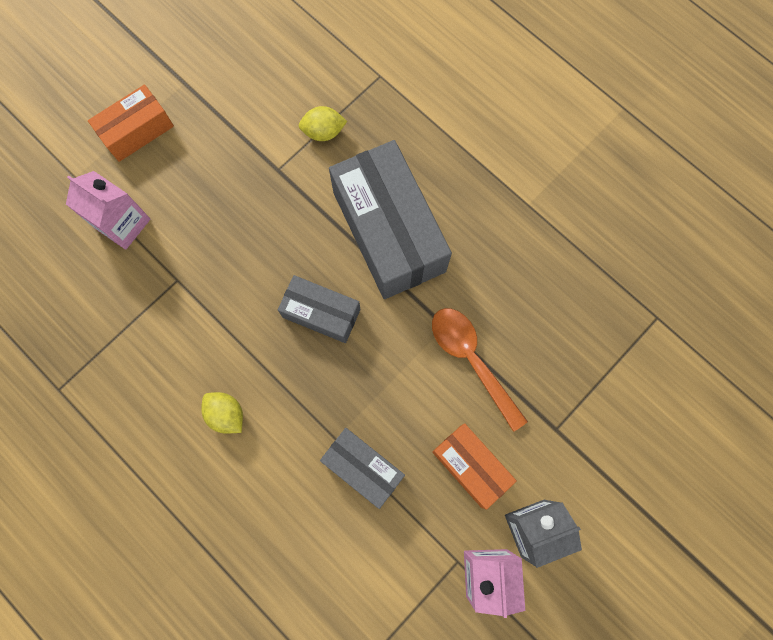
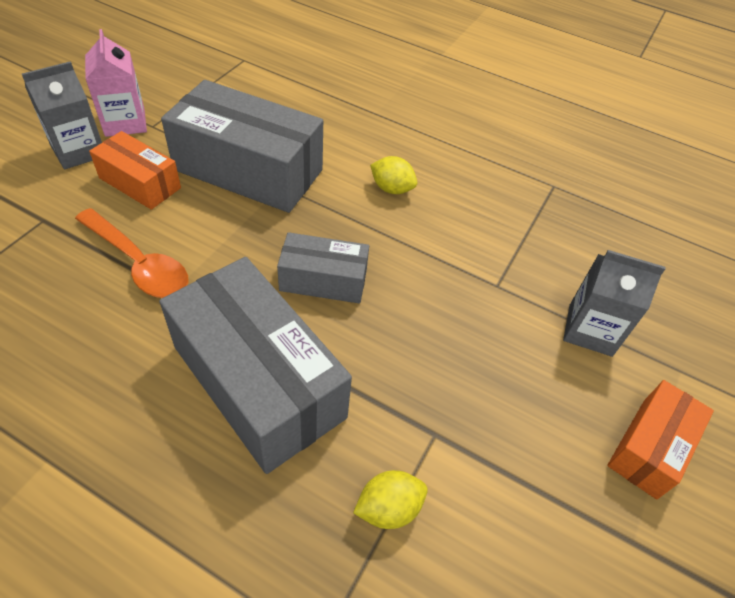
camera: 160 degrees right, 25 degrees down
pink carton [66,171,150,250] -> grey carton [563,250,666,357]
grey box [320,428,405,509] -> grey box [161,80,323,213], size x1.85

